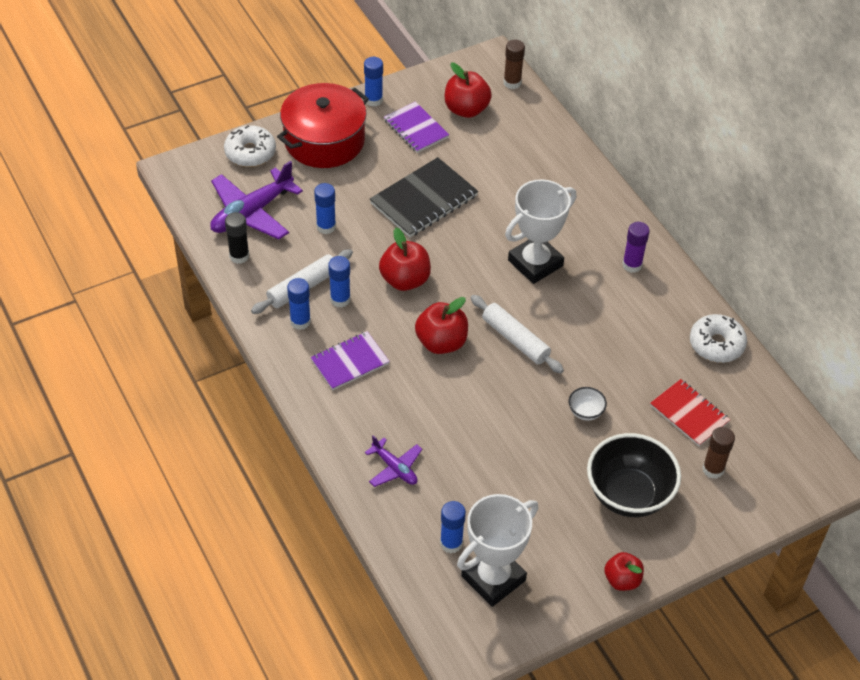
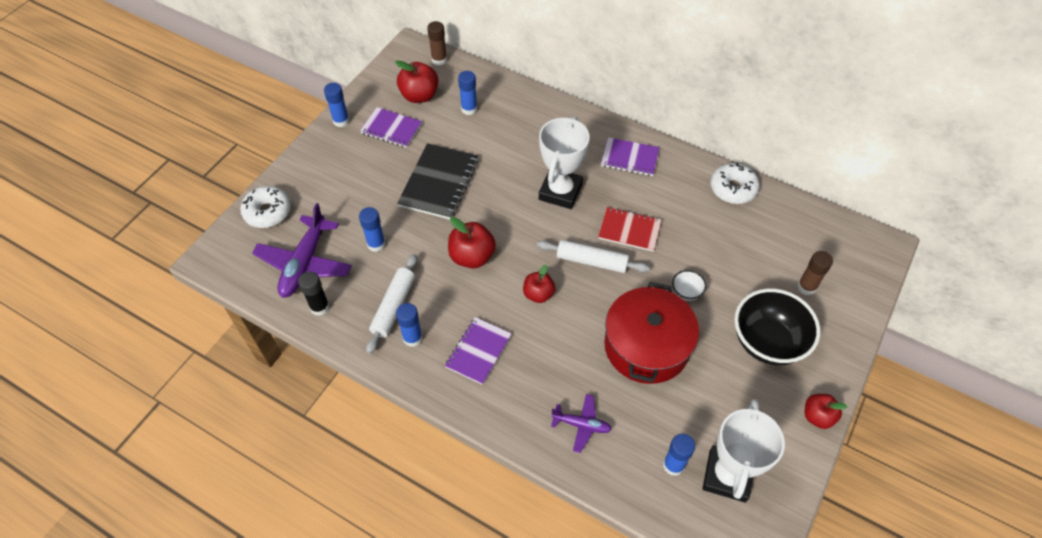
camera: 30 degrees left, 5 degrees up
red pot [277,83,369,168] -> red pot moved to [604,282,699,384]
blue glue stick [328,256,351,308] -> blue glue stick moved to [458,71,477,115]
red apple [415,297,468,354] -> red apple [523,265,555,303], size x0.66
purple glue stick [622,222,650,273] -> purple notebook [601,137,660,176]
red notebook [650,379,730,446] -> red notebook moved to [598,207,662,252]

